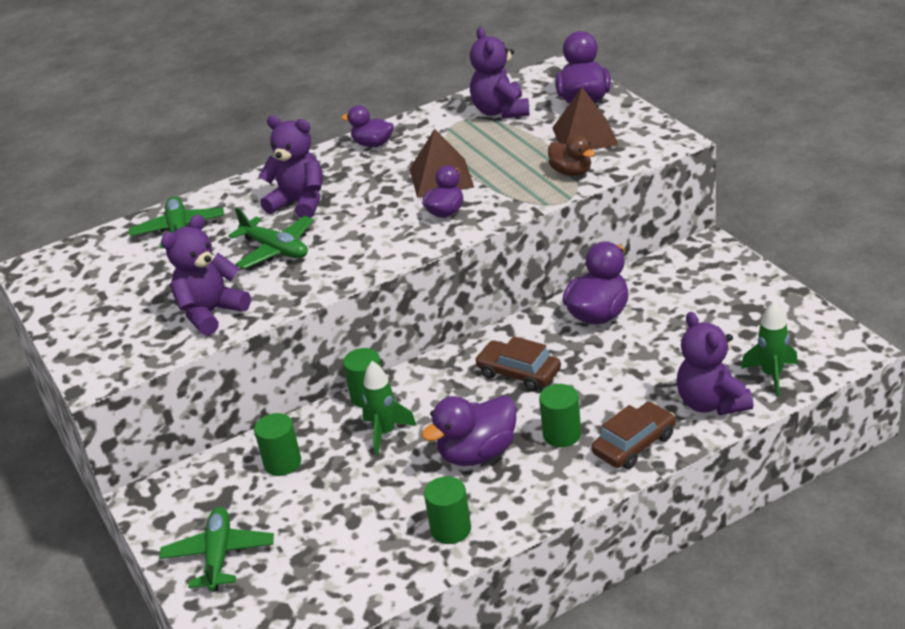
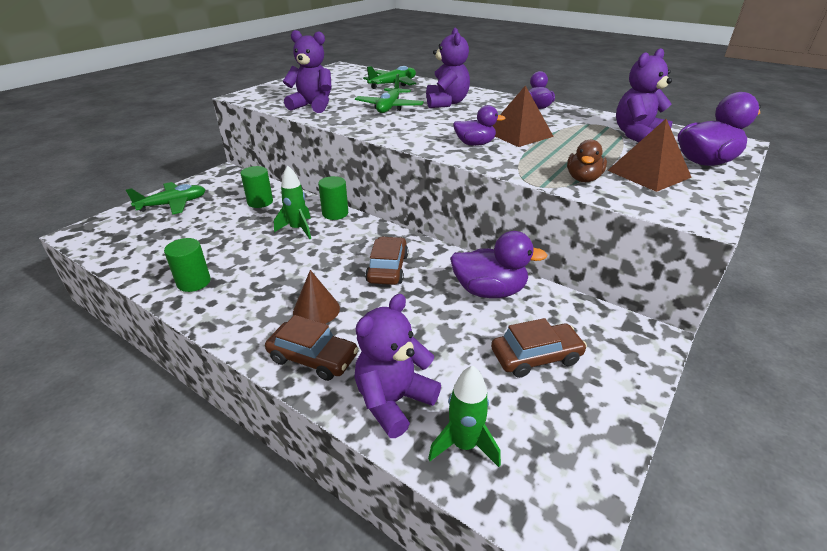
camera: 60 degrees right, 0 degrees up
purple duck [421,395,516,466] -> none
green cylinder [539,384,581,447] -> brown cone [293,270,340,324]
none -> brown car [491,318,587,378]

